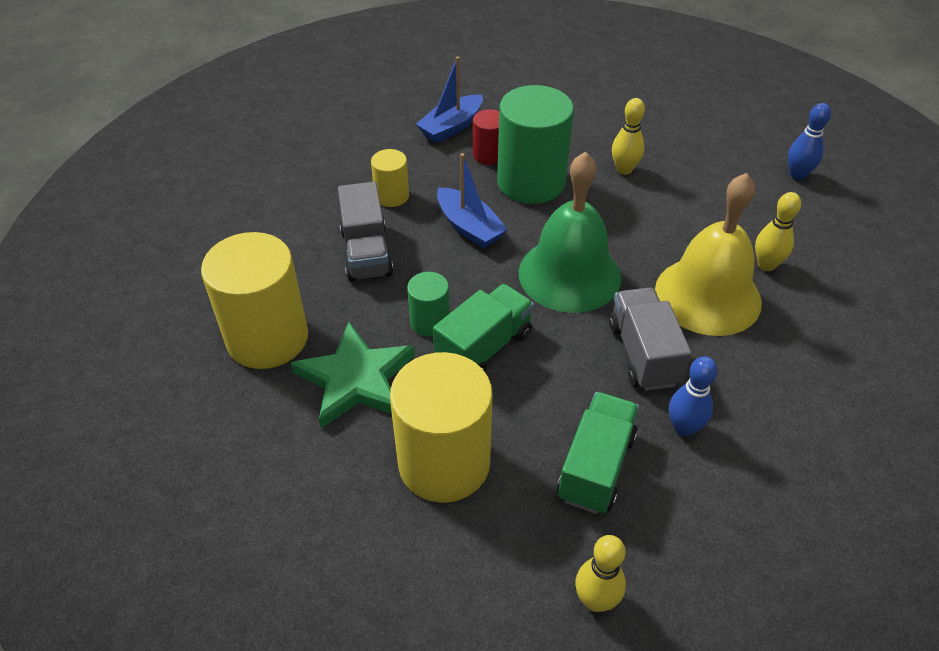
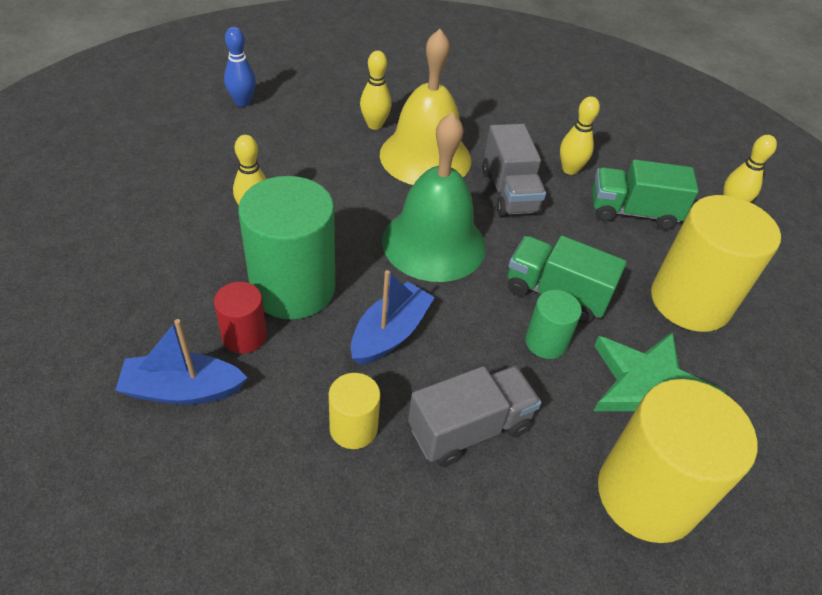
camera: 110 degrees left, 0 degrees up
blue boat [416,56,483,143] -> blue boat turned 150 degrees clockwise [115,319,248,405]
grey truck [609,287,692,391] -> grey truck turned 75 degrees counterclockwise [482,124,546,216]
blue bowling pin [669,356,718,437] -> yellow bowling pin [560,96,600,175]

